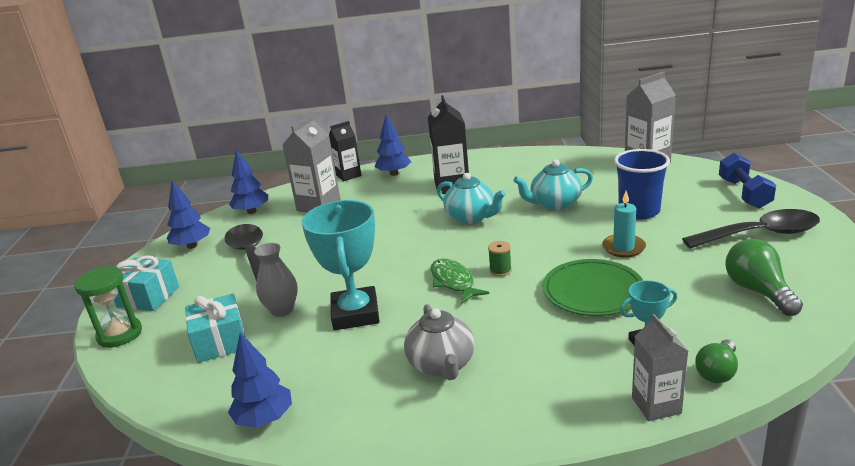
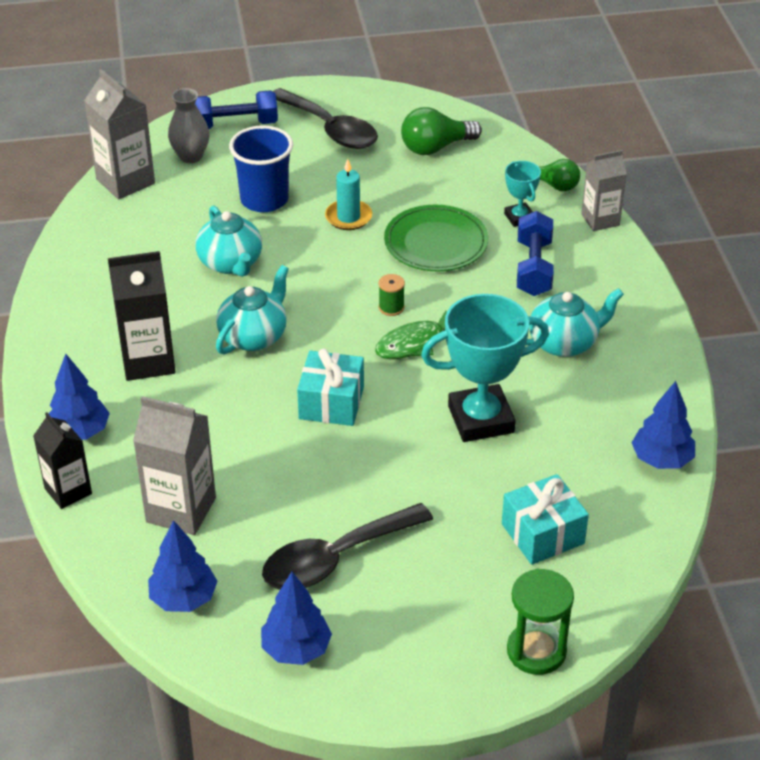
camera: 100 degrees left, 15 degrees up
turquoise gift [114,255,179,311] -> turquoise gift moved to [297,348,364,426]
grey vase [254,243,298,317] -> grey vase moved to [168,88,209,163]
grey teapot [404,304,475,381] -> turquoise teapot [526,288,624,357]
black spoon [682,209,820,249] -> black spoon turned 150 degrees clockwise [273,88,378,149]
none -> blue dumbbell [517,211,554,296]

